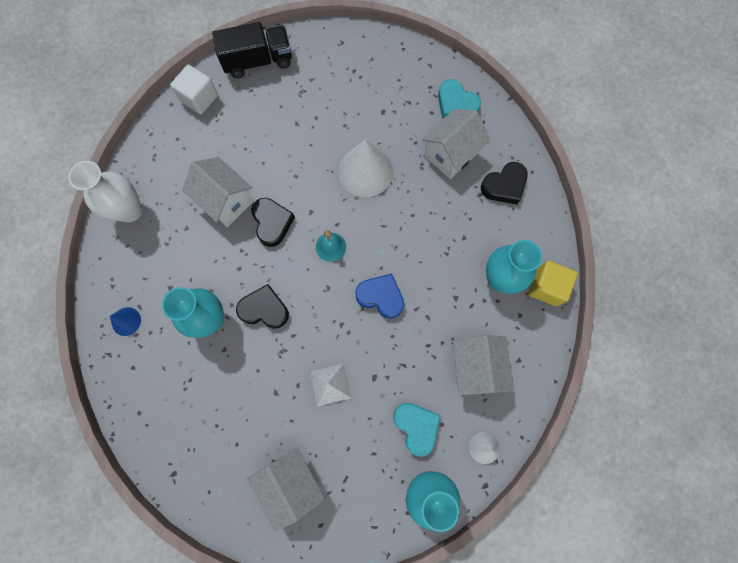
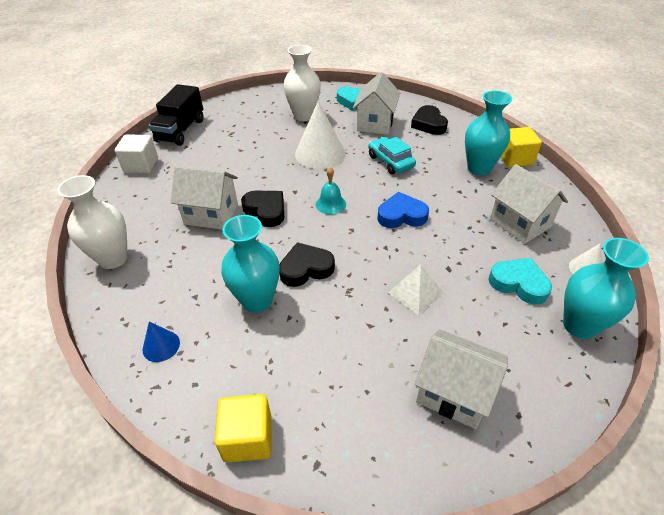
camera: 30 degrees left, 30 degrees down
black truck [212,22,292,78] -> black truck turned 150 degrees clockwise [149,84,204,146]
black heart [481,162,528,204] -> black heart turned 135 degrees clockwise [411,105,448,135]
none -> yellow cube [215,394,272,463]
none -> white vase [284,45,321,121]
none -> turquoise car [368,137,416,174]

